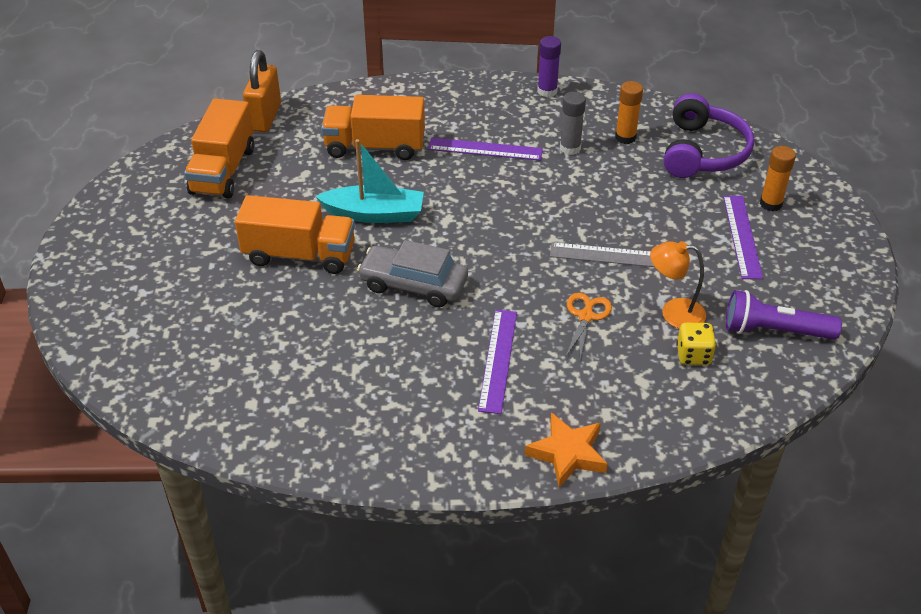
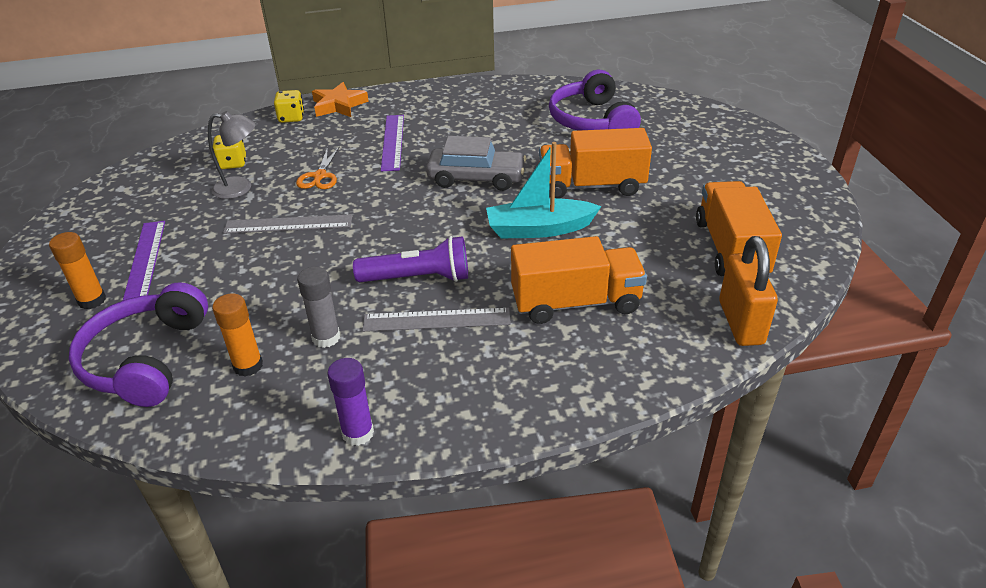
camera: 170 degrees right, 5 degrees down
purple ruler [428,138,543,161] -> grey ruler [362,308,511,332]
orange lamp [650,241,706,329] -> grey lamp [208,111,256,199]
purple flashlight [726,290,842,340] -> purple flashlight moved to [353,236,468,282]
none -> yellow dice [274,90,304,123]
none -> purple headphones [549,70,641,131]

